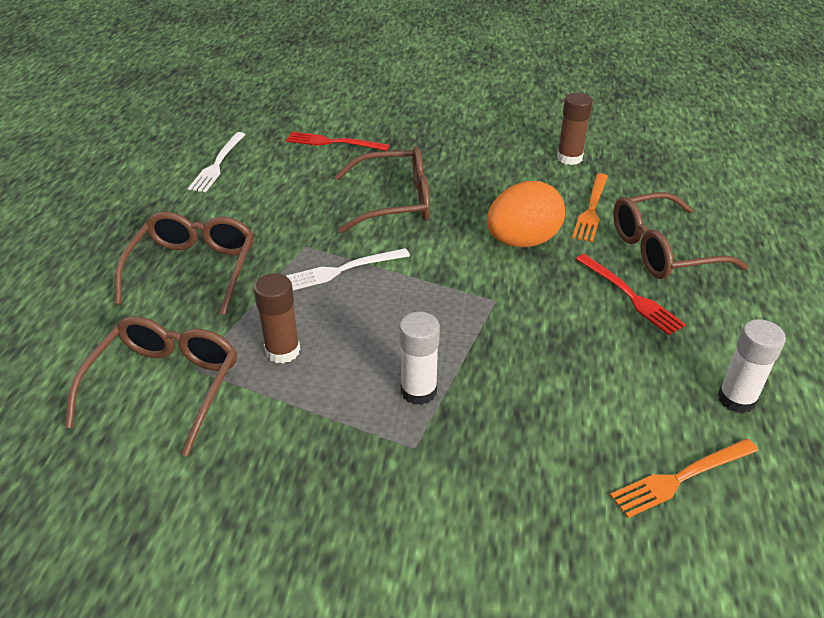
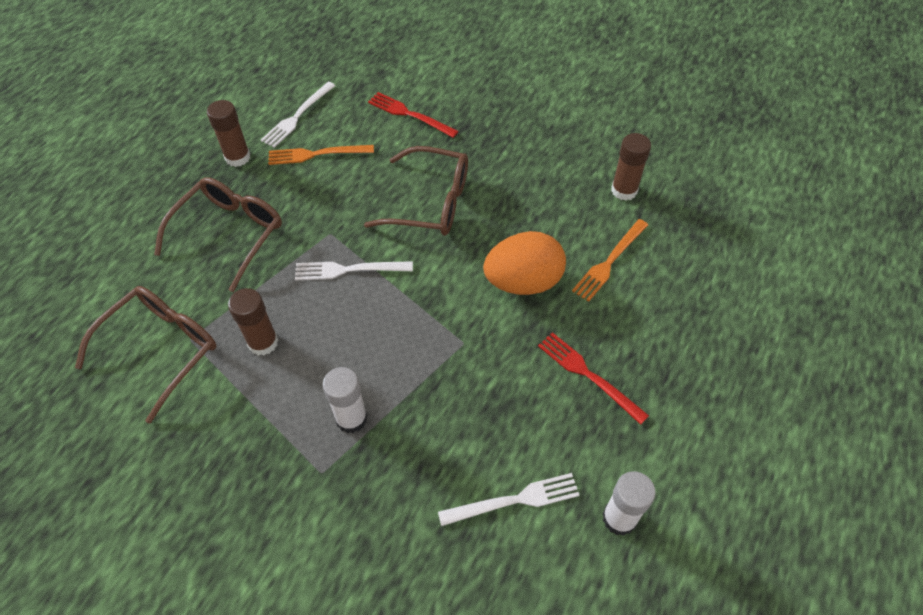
camera: 20 degrees right, 15 degrees up
red fork [576,254,686,335] -> red fork turned 150 degrees clockwise [538,332,649,425]
orange fork [610,439,758,518] -> orange fork moved to [268,145,374,165]
brown glasses [613,192,749,279] -> none
none -> brown glue stick [207,100,251,167]
none -> white fork [438,473,580,526]

